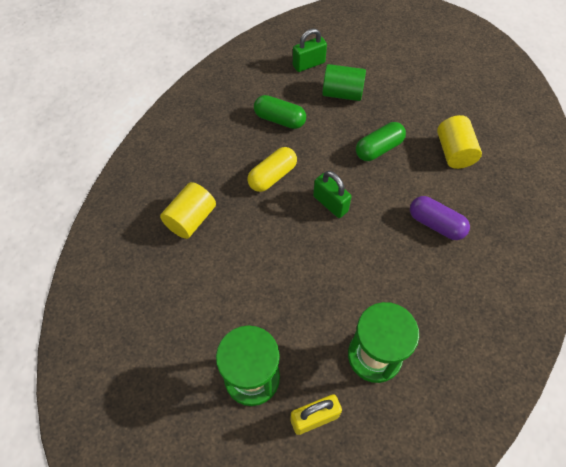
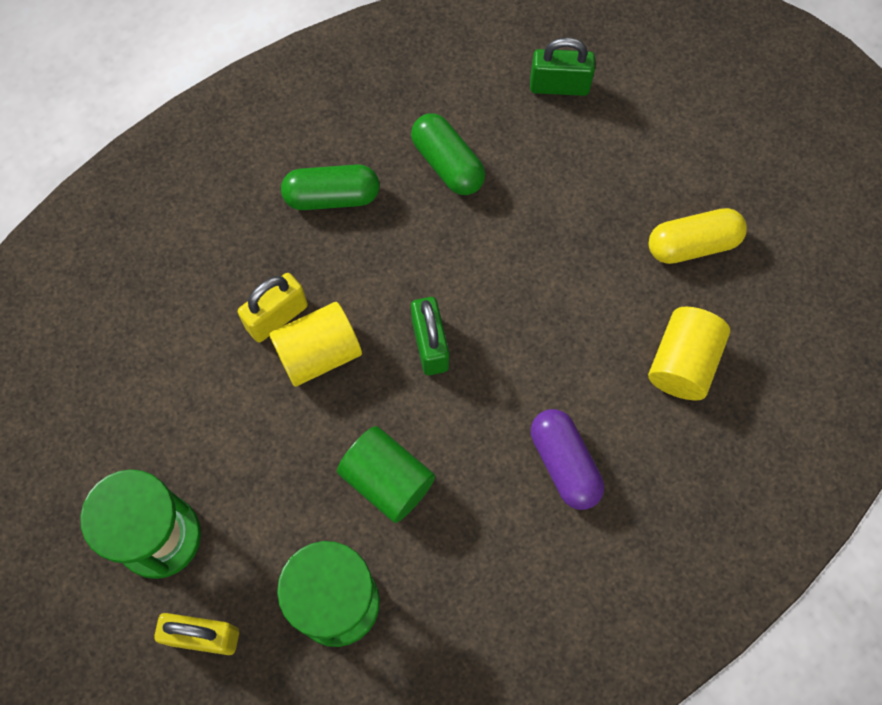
camera: 30 degrees right, 10 degrees up
yellow cylinder [160,182,216,239] -> yellow cylinder moved to [269,302,362,387]
yellow capsule [247,147,297,192] -> yellow capsule moved to [649,208,747,264]
green cylinder [322,64,366,101] -> green cylinder moved to [337,426,435,523]
green capsule [356,122,406,161] -> green capsule moved to [281,164,380,210]
none -> yellow padlock [238,273,308,342]

